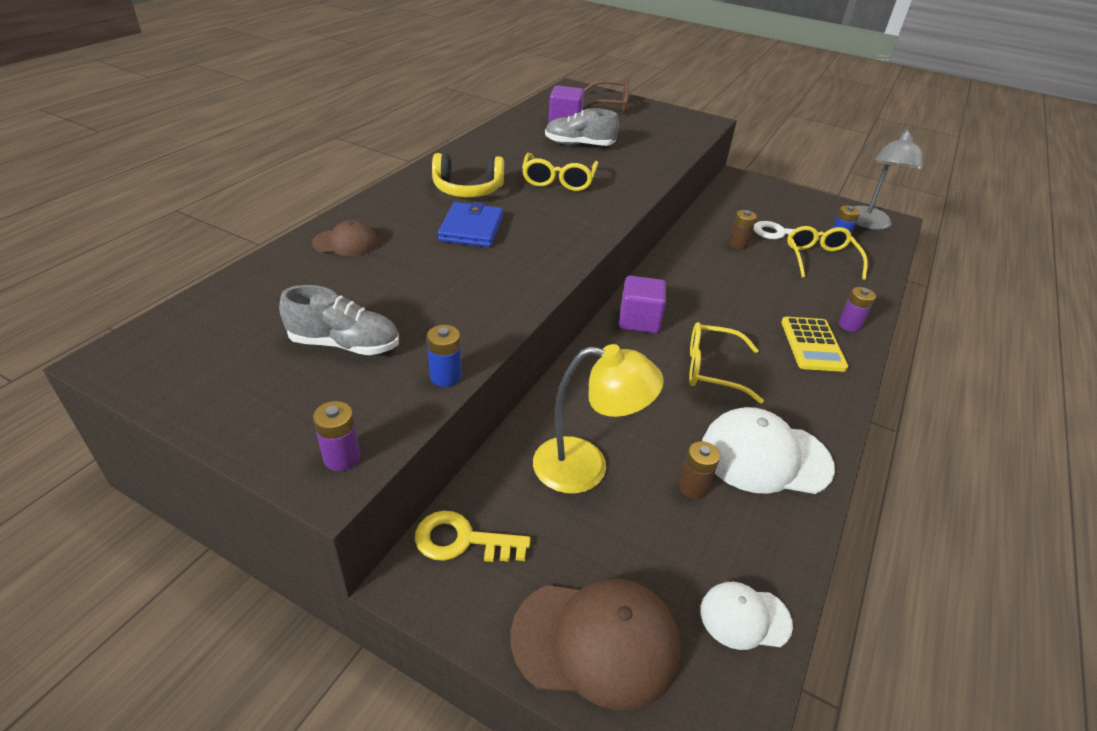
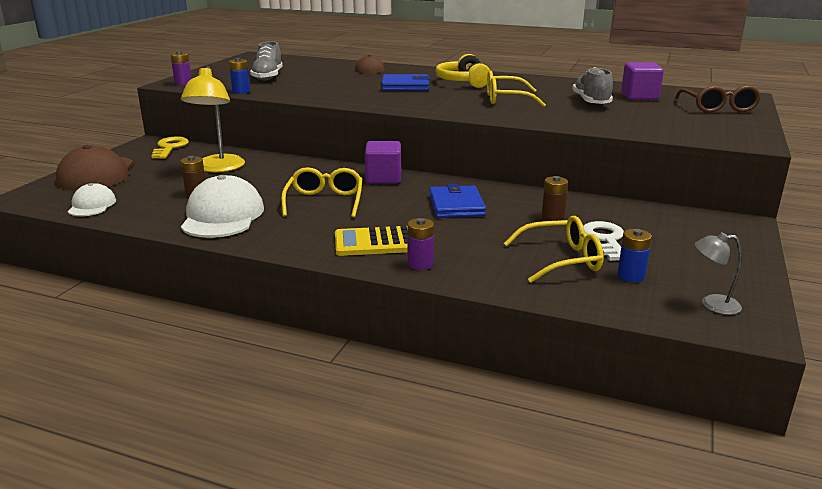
camera: 85 degrees right, 15 degrees down
grey lamp [854,129,924,230] -> grey lamp [695,232,742,315], size x0.52
none -> blue wallet [429,184,486,218]

